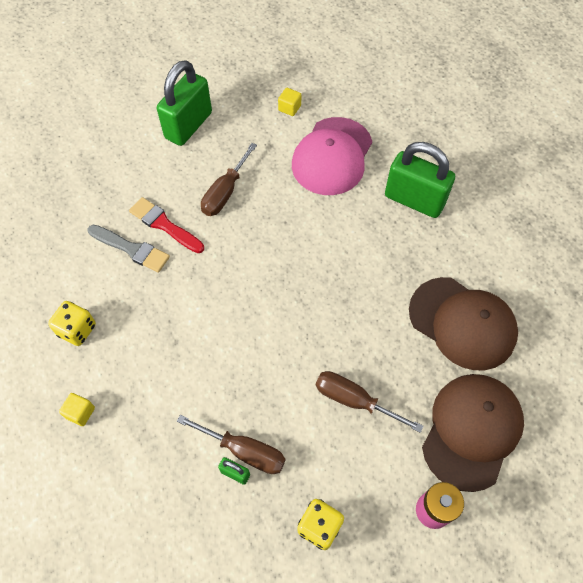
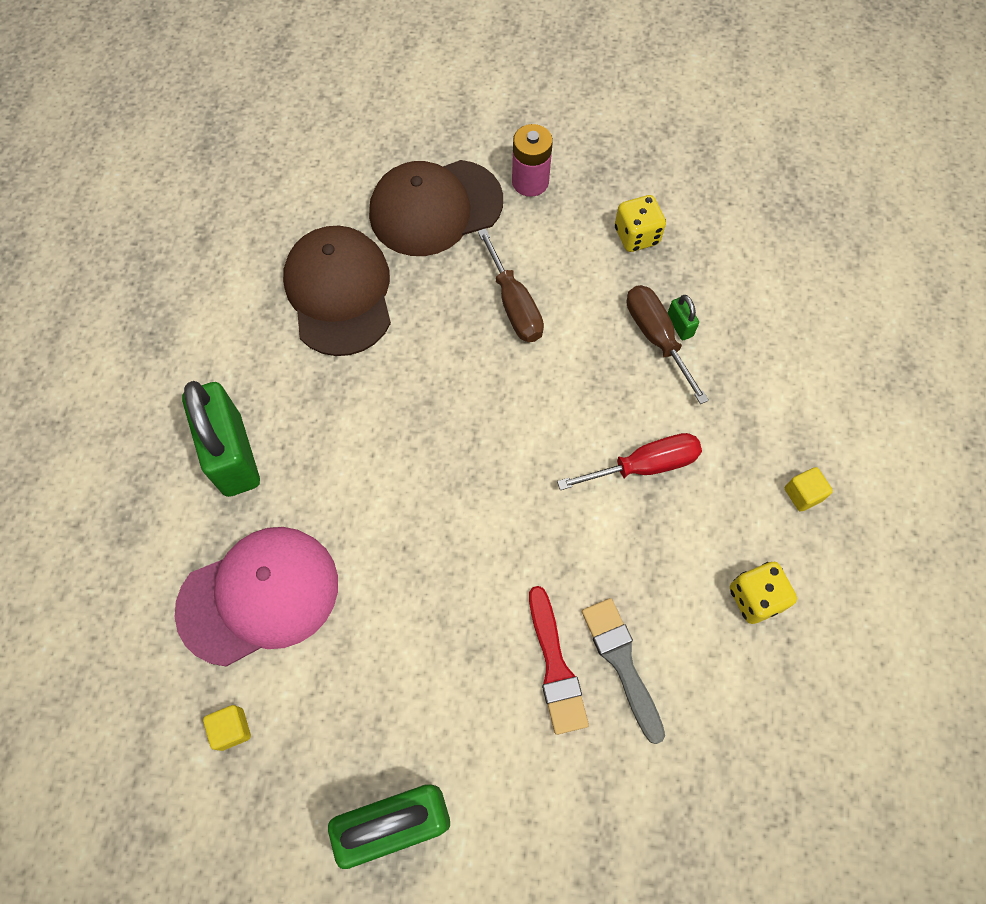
camera: 140 degrees left, 5 degrees up
brown screwdriver [201,143,257,216] -> none
none -> red screwdriver [557,433,702,490]

